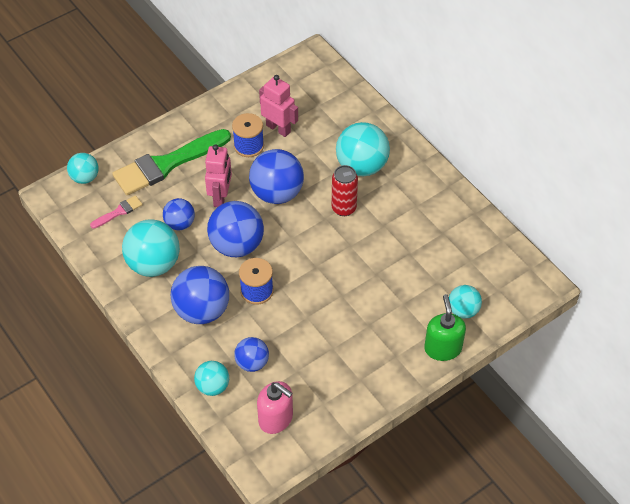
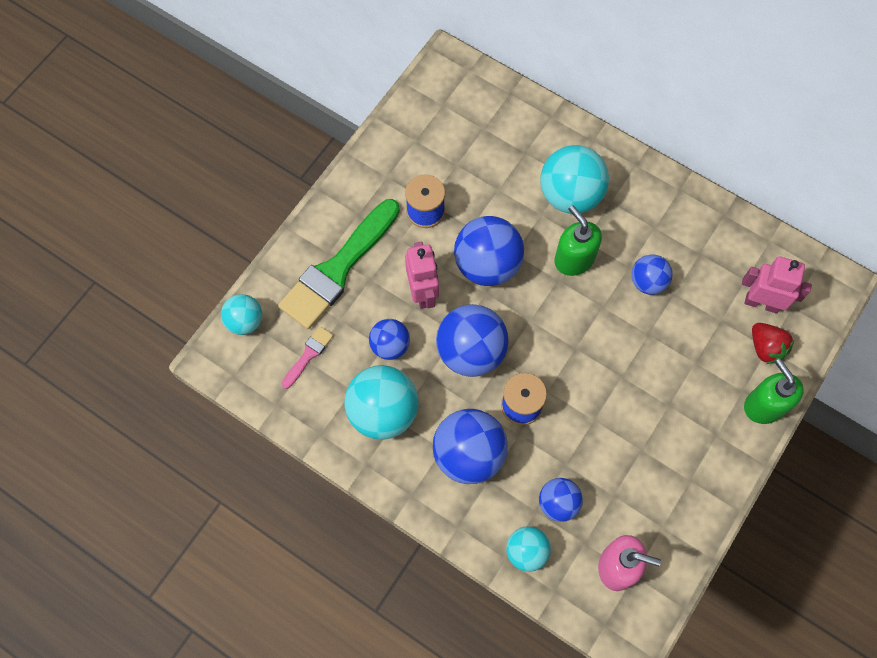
camera: 20 degrees left, 15 degrees up
pink robot [259,75,298,137] -> pink robot moved to [742,256,812,313]
red can [331,165,358,216] -> green soap dispenser [554,205,602,276]
turquoise ball [449,285,482,319] -> red strawberry [752,323,794,364]
none -> blue ball [631,254,672,295]

